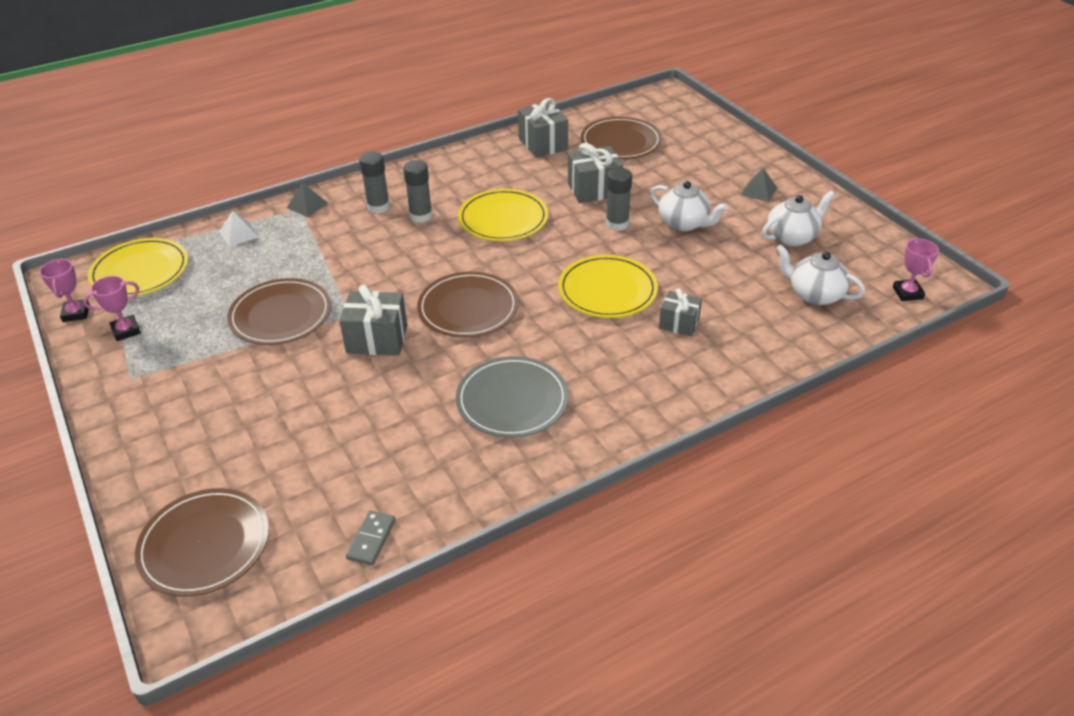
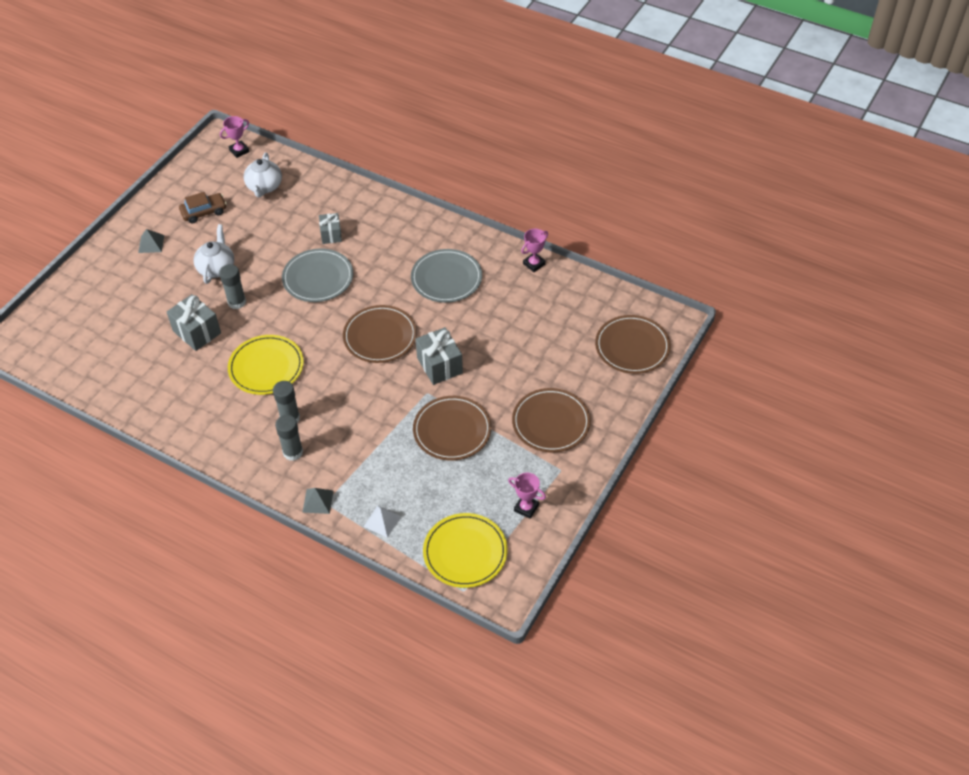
camera: 120 degrees left, 10 degrees up
pink trophy [39,259,90,322] -> pink trophy moved to [521,229,548,272]
grey domino [346,510,396,566] -> none
grey gift [518,98,568,158] -> none
yellow plate [558,255,658,318] -> grey plate [282,248,353,302]
brown plate [581,117,662,159] -> brown plate moved to [512,388,591,452]
white teapot [762,191,835,246] -> brown car [179,192,227,223]

